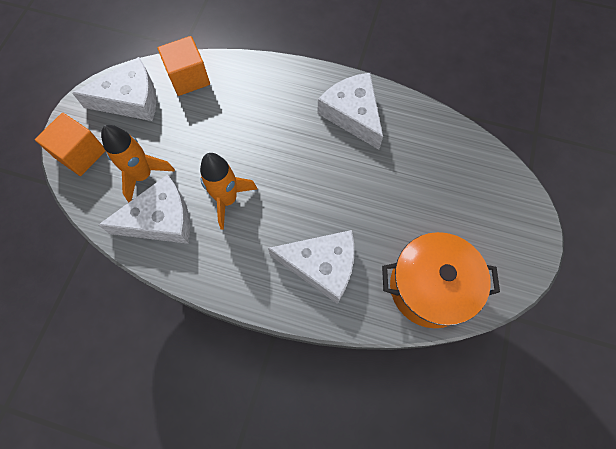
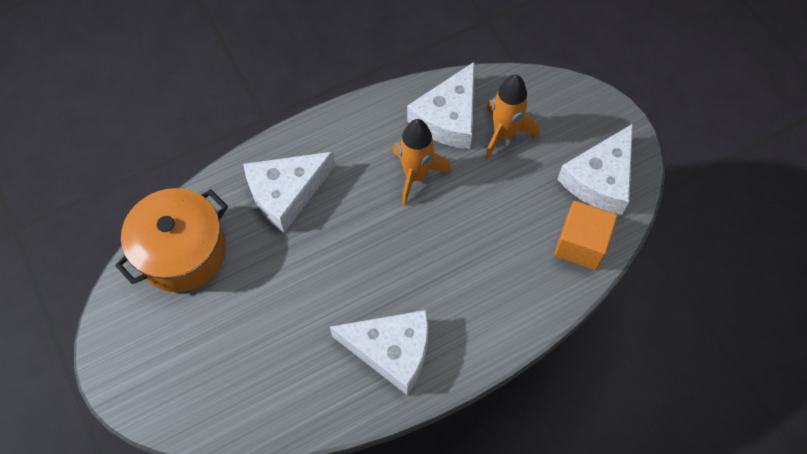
camera: 135 degrees right, 5 degrees down
orange cube [35,113,106,176] -> none

